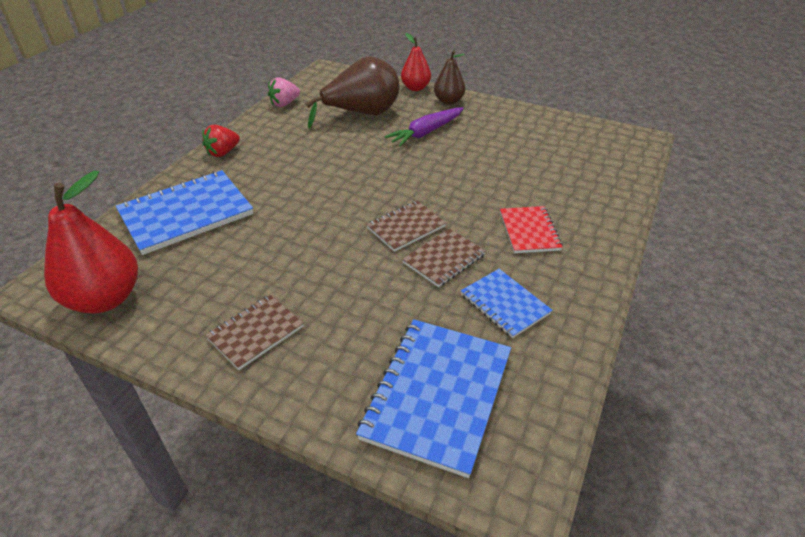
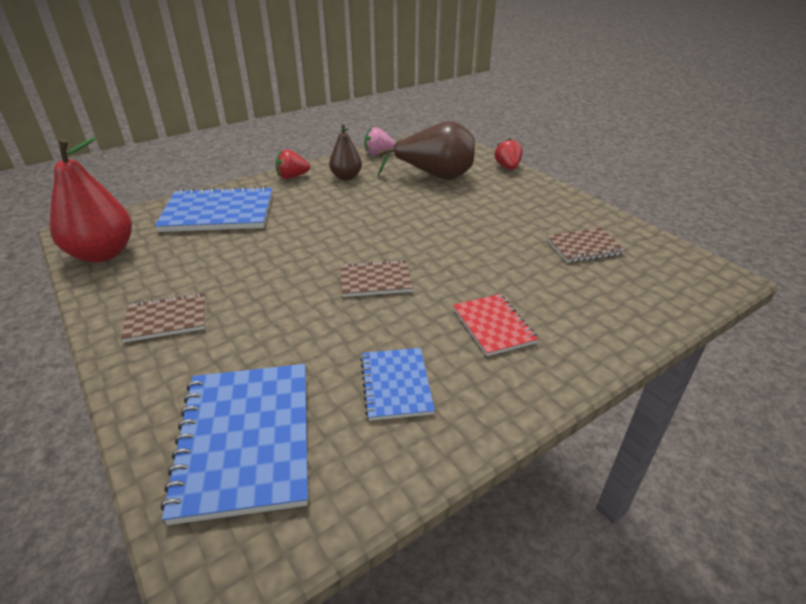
camera: 30 degrees right, 5 degrees down
blue notebook [356,319,511,478] -> blue notebook turned 60 degrees counterclockwise [160,364,308,525]
purple carrot [384,107,464,147] -> none
red pear [401,33,431,91] -> red strawberry [495,138,523,170]
brown notebook [402,228,486,287] -> brown notebook moved to [546,228,626,263]
brown pear [434,50,465,105] -> brown pear moved to [329,124,362,180]
red notebook [500,206,563,253] -> red notebook turned 45 degrees counterclockwise [453,294,538,356]

